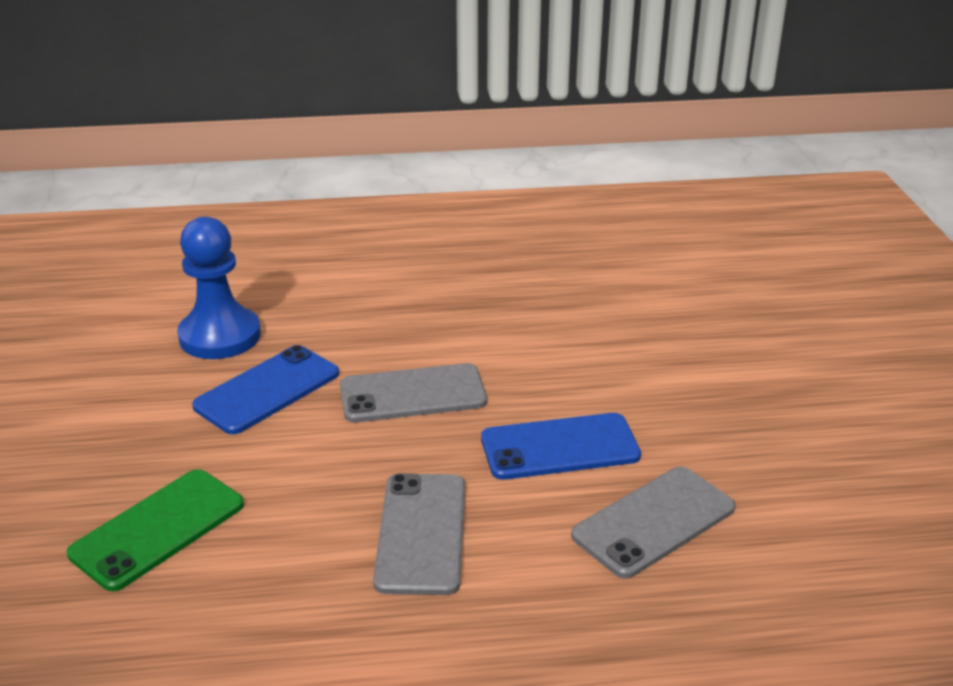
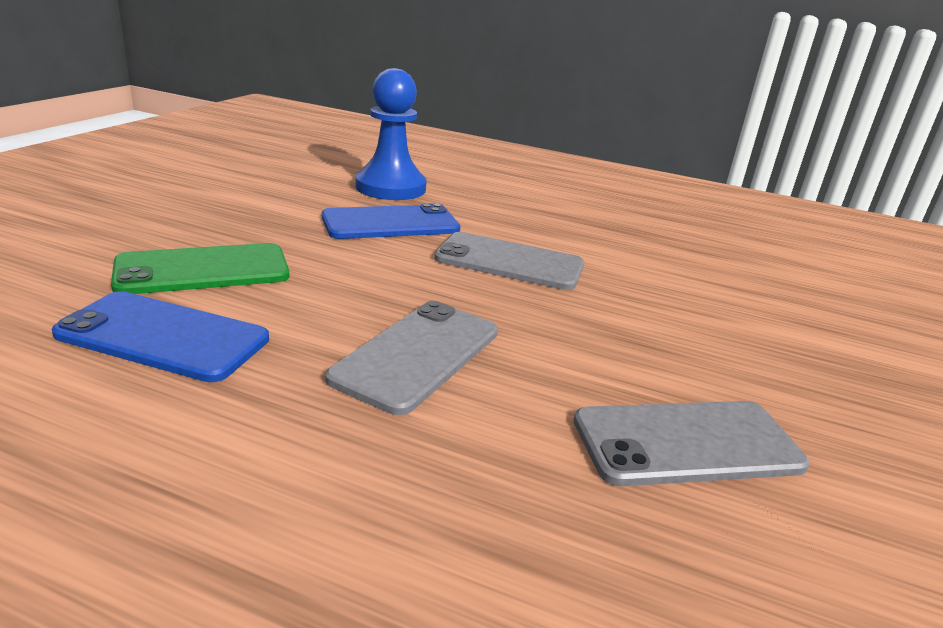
camera: 25 degrees right, 5 degrees down
blue phone [481,413,641,480] -> blue phone moved to [51,291,269,382]

